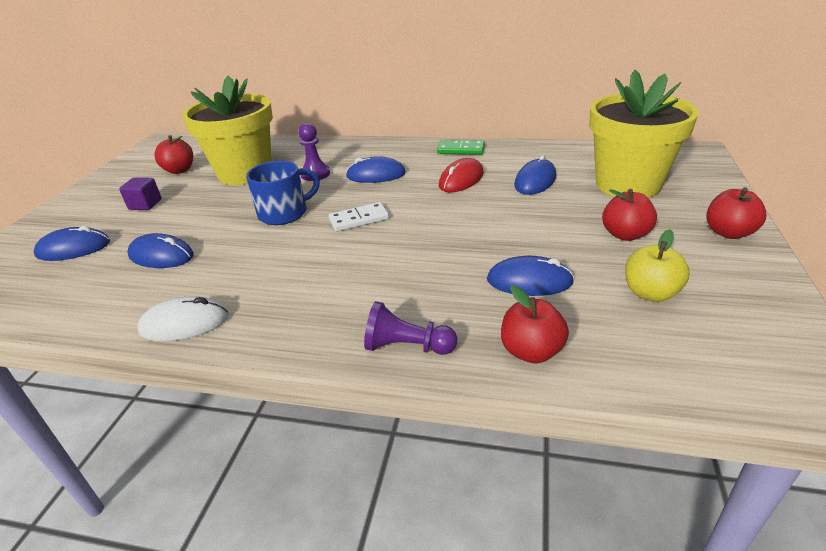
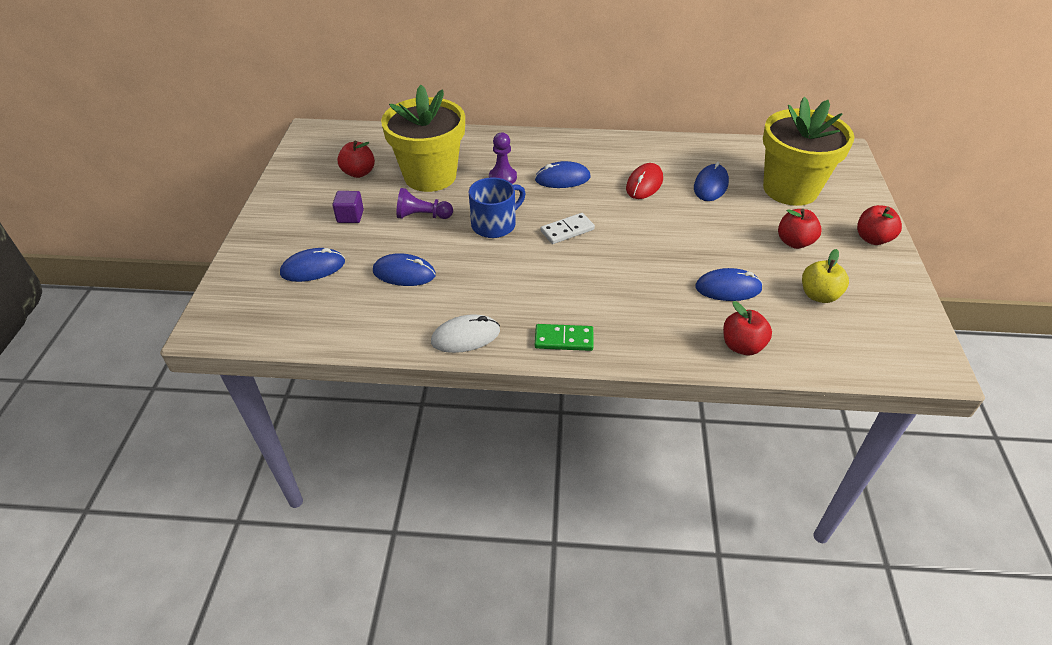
camera: 10 degrees left, 10 degrees up
purple pawn [364,301,457,355] -> purple pawn moved to [396,188,453,219]
green domino [437,140,485,155] -> green domino moved to [535,324,593,351]

